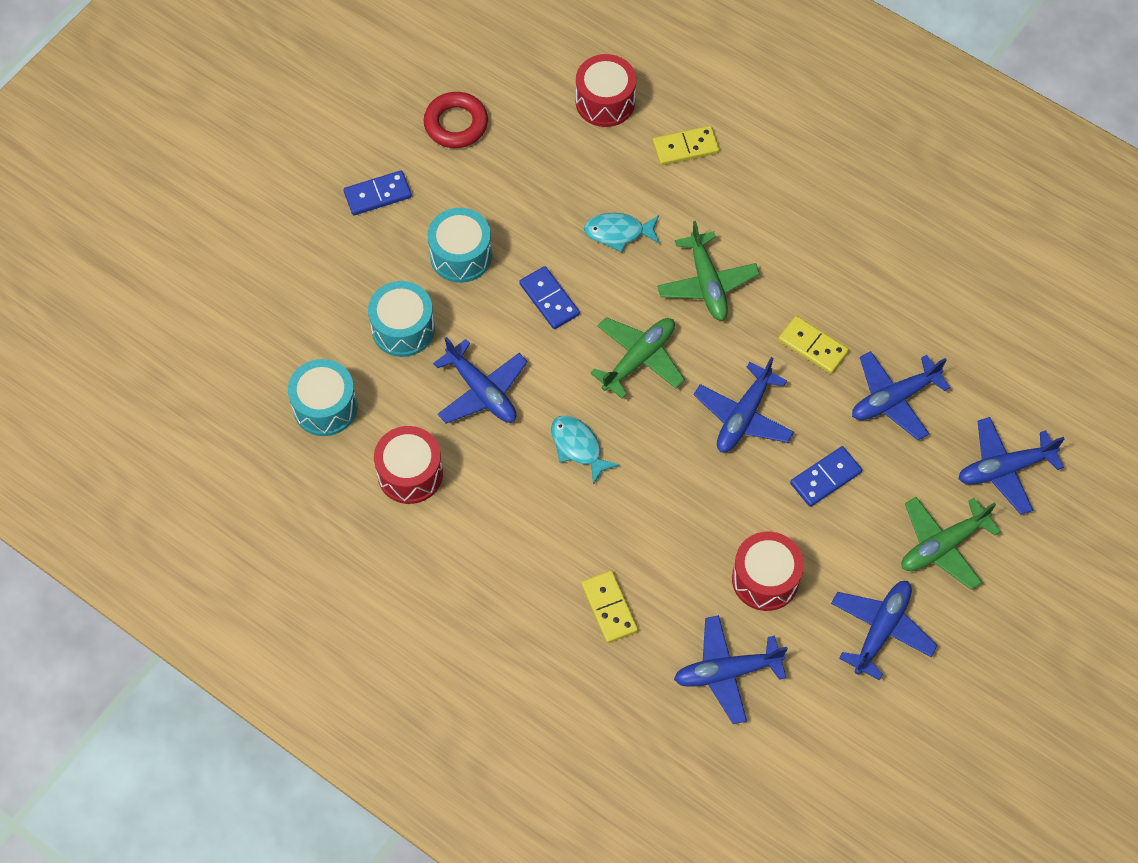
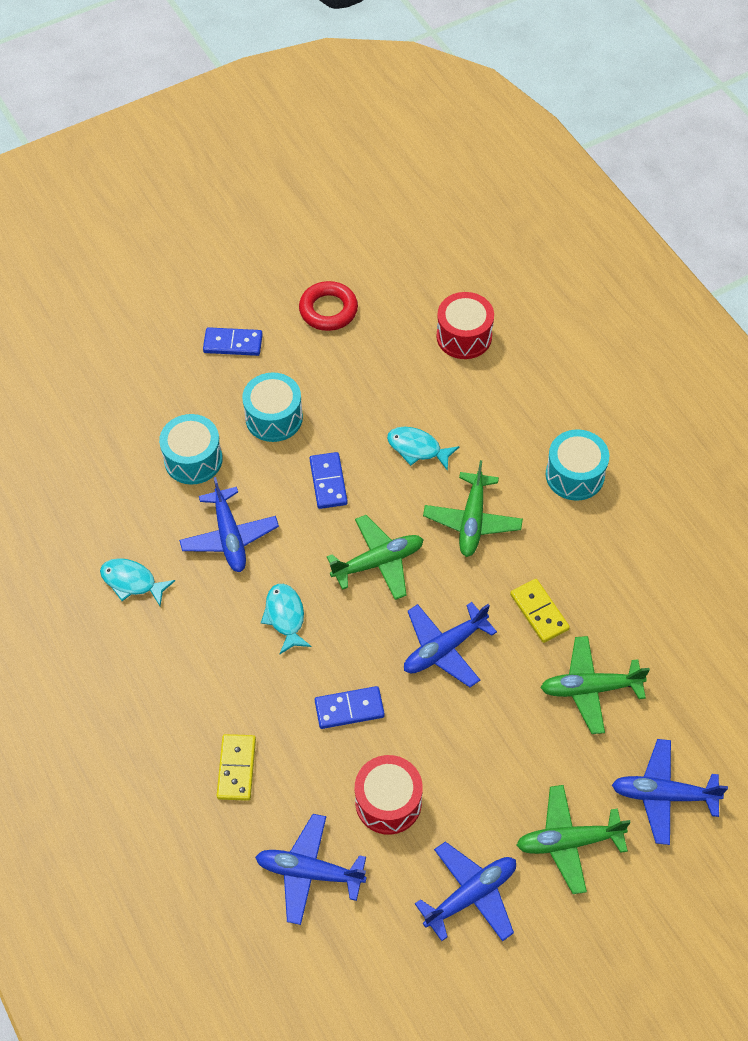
camera: 25 degrees right, 5 degrees down
turquoise drum [288,359,358,436] -> turquoise drum moved to [546,429,609,501]
red drum [374,426,443,504] -> turquoise fish [100,558,175,606]
yellow domino [653,126,720,165] -> none
blue domino [790,446,862,507] -> blue domino moved to [315,686,385,729]
blue plane [852,351,950,440] -> green plane [540,636,650,734]

